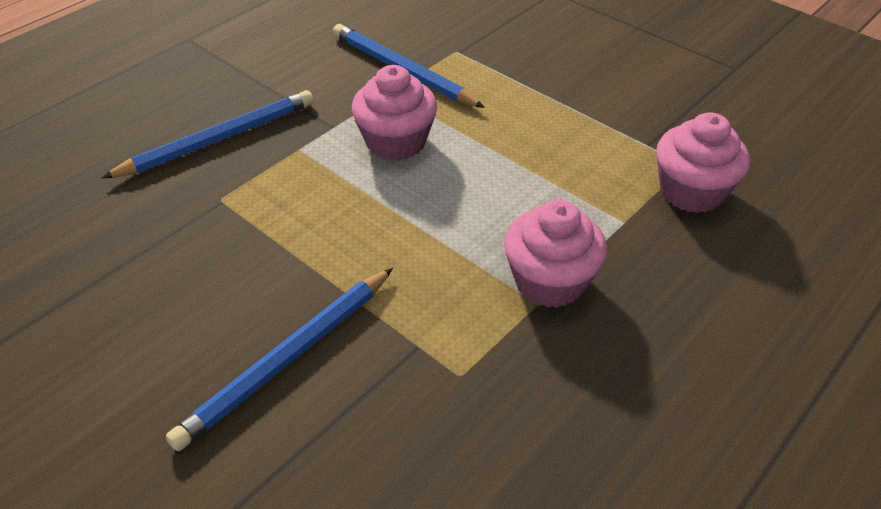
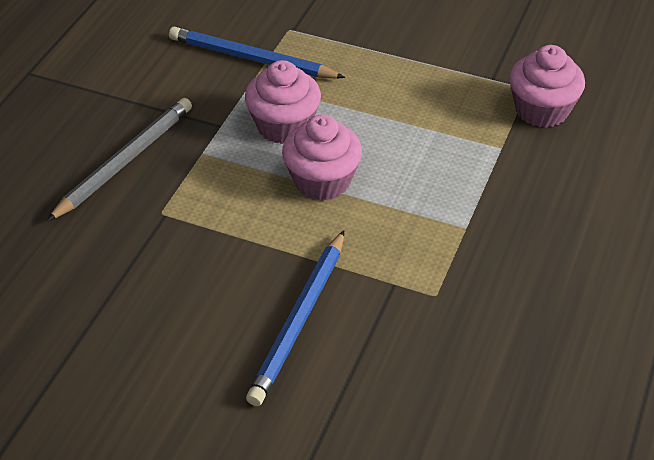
camera: 20 degrees left, 0 degrees up
blue pencil [102,90,314,179] -> grey pencil [47,98,192,222]
pink cupcake [504,200,607,308] -> pink cupcake moved to [282,114,362,201]

